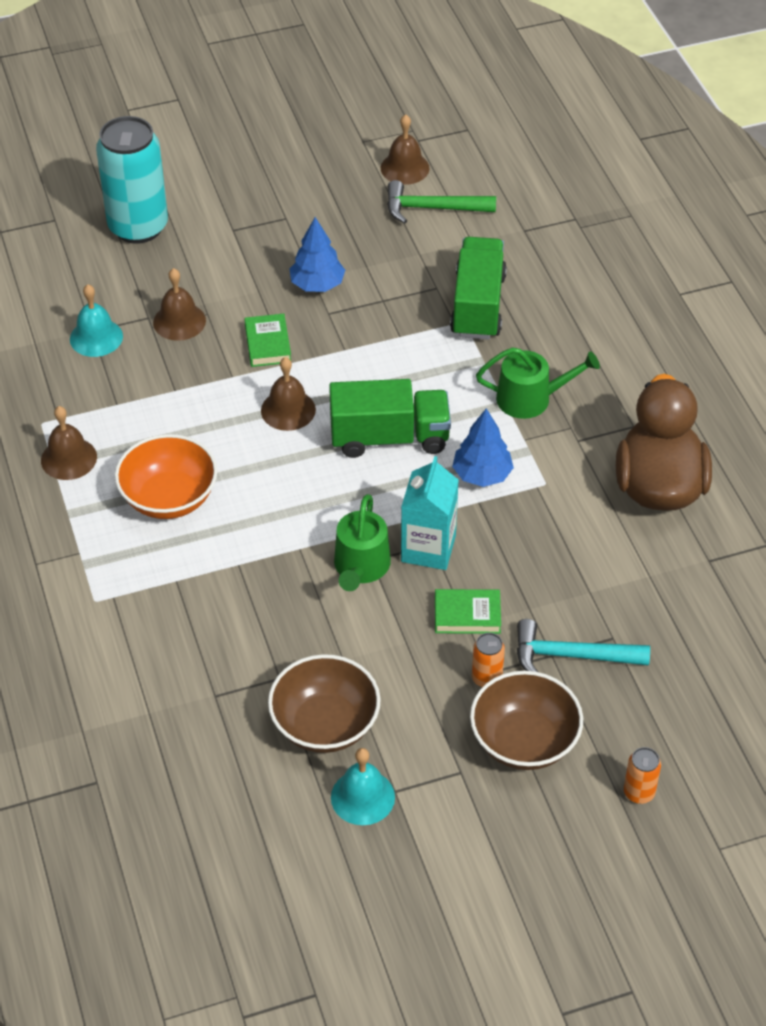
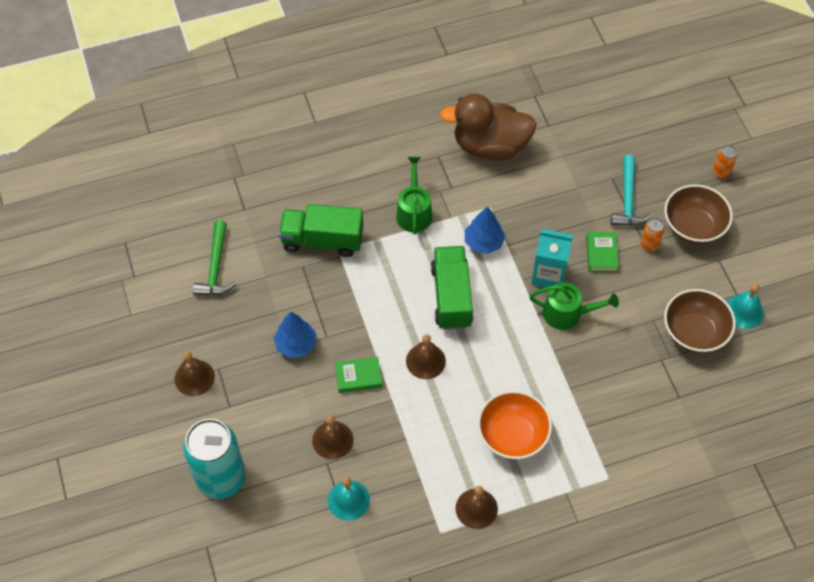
camera: 90 degrees left, 10 degrees up
brown bell [381,114,430,185] -> brown bell moved to [175,352,215,396]

